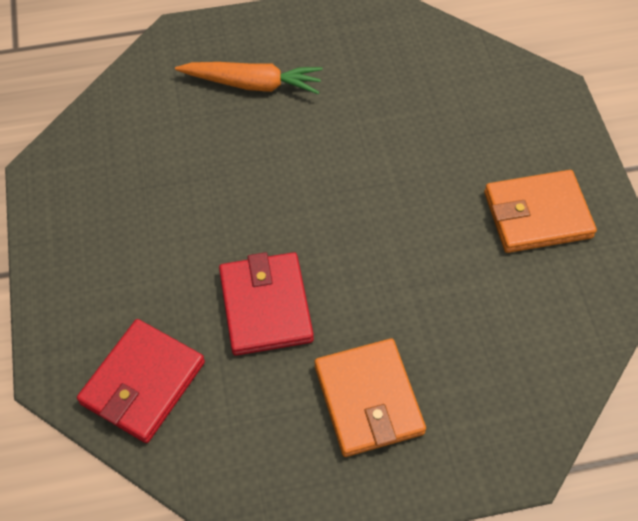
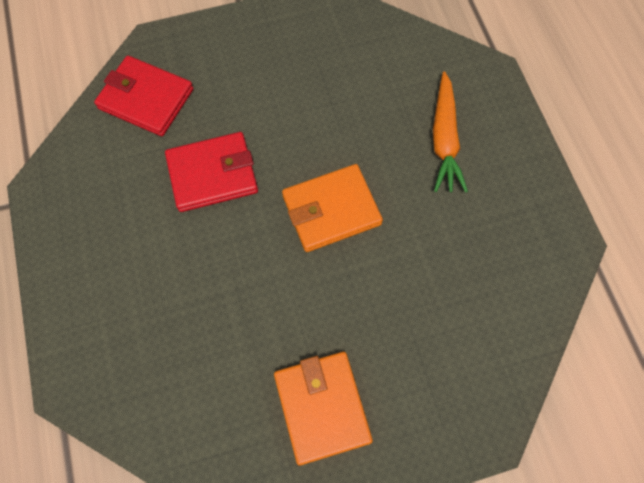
camera: 85 degrees right, 10 degrees up
orange wallet [315,339,426,457] -> orange wallet moved to [282,164,383,252]

